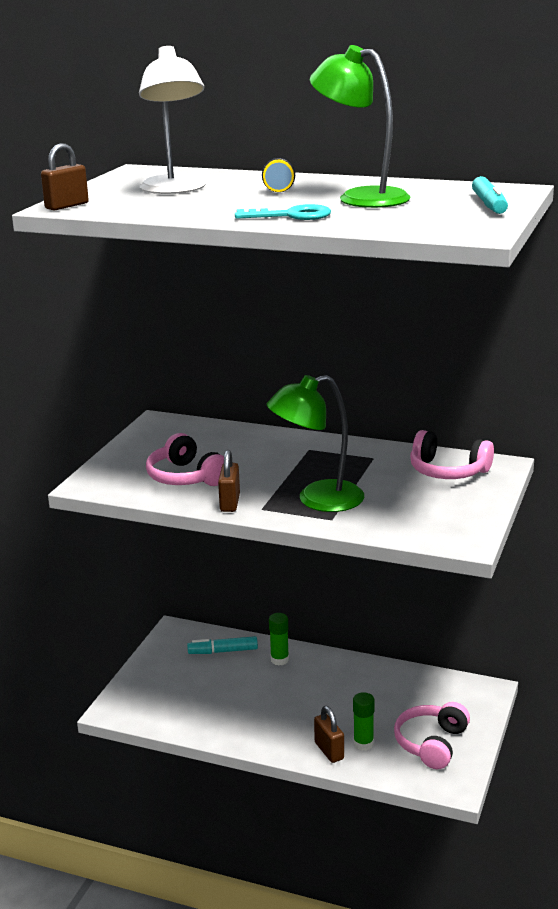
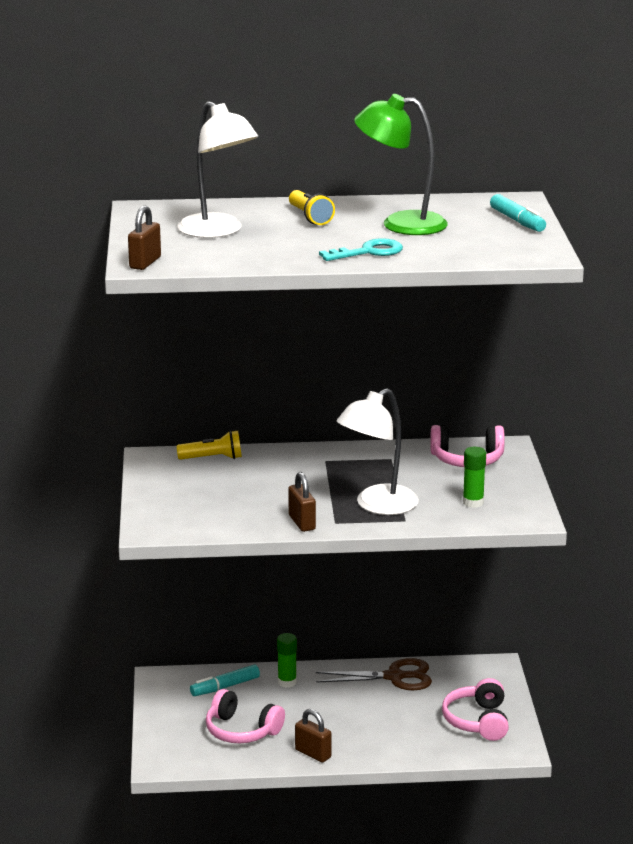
camera: 25 degrees left, 0 degrees up
pink headphones [146,433,224,486] -> pink headphones moved to [206,689,285,743]
green lamp [267,375,364,512] -> white lamp [337,388,419,515]
brown padlock [314,706,344,763] -> brown padlock moved to [295,709,331,762]
green glue stick [353,692,375,751] -> green glue stick moved to [463,447,486,508]
none -> yellow flashlight [177,430,242,460]
none -> brown scissors [316,658,432,690]

